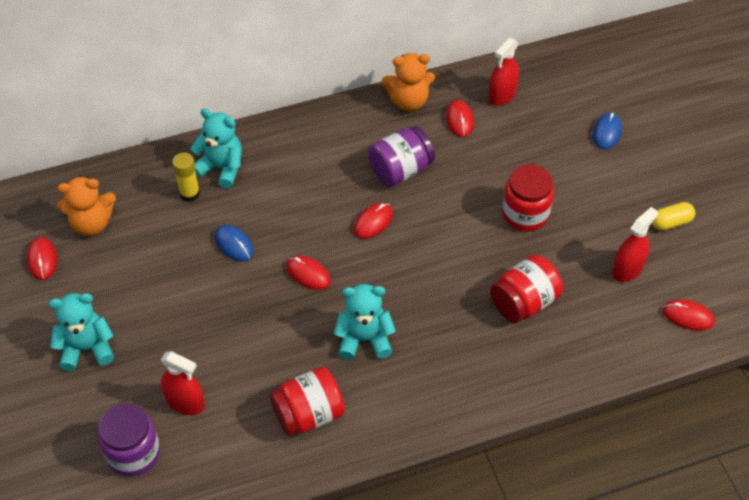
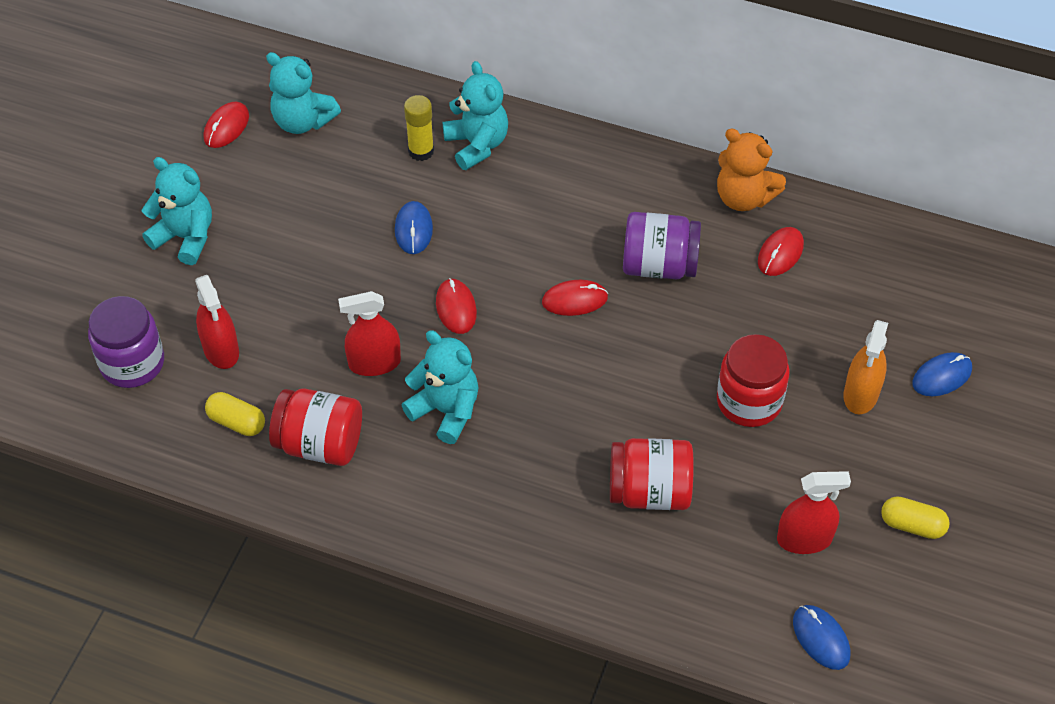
camera: 40 degrees right, 0 degrees up
orange teddy bear [57,176,116,236] -> turquoise teddy bear [266,52,341,134]
red spray bottle [488,38,519,106] -> red spray bottle moved to [338,291,401,376]
red mouse [662,299,715,331] -> blue mouse [793,605,850,670]
none -> yellow capsule [205,392,265,436]
none -> orange spray bottle [844,320,888,414]

